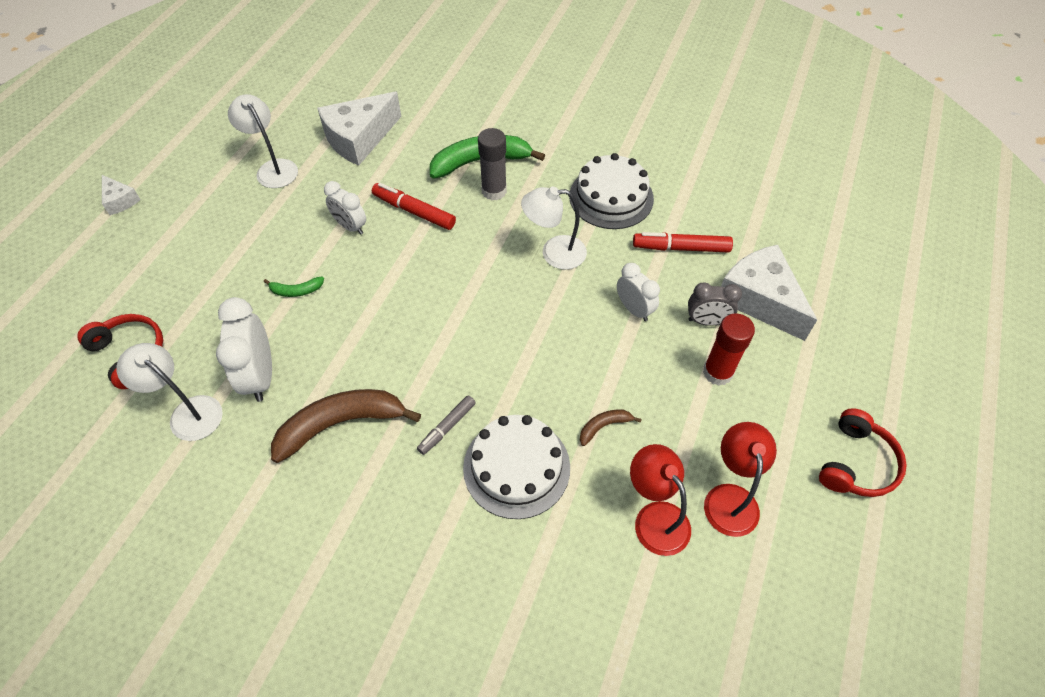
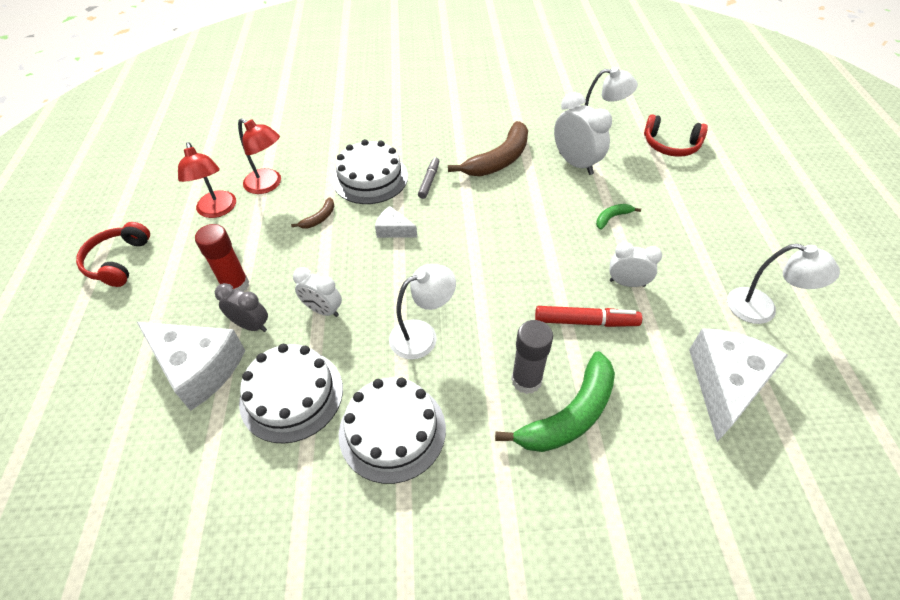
camera: 155 degrees right, 5 degrees down
white cheese [102,175,141,215] -> white cheese moved to [375,206,417,238]
red marker [633,232,733,253] -> white cake [239,344,343,444]
grey clock [688,282,742,326] -> grey clock turned 45 degrees clockwise [215,283,268,332]

